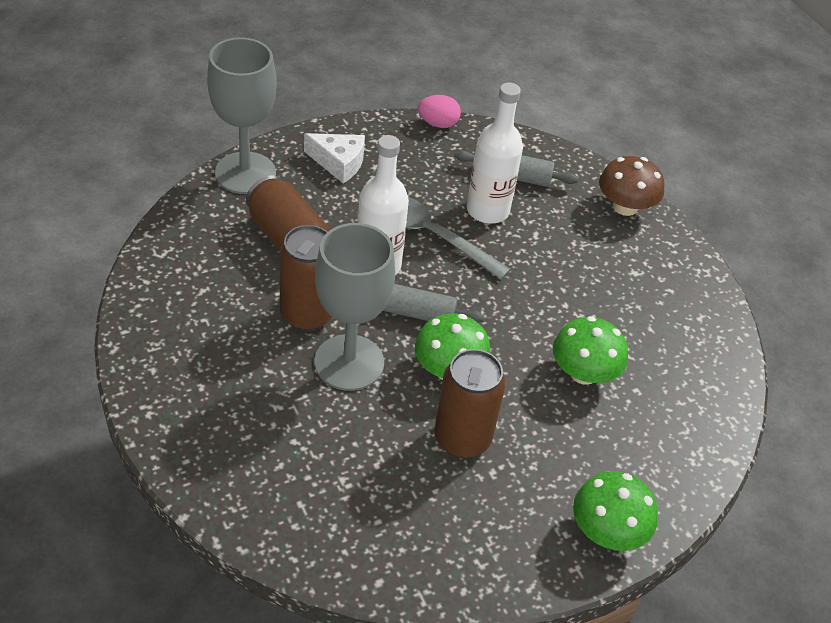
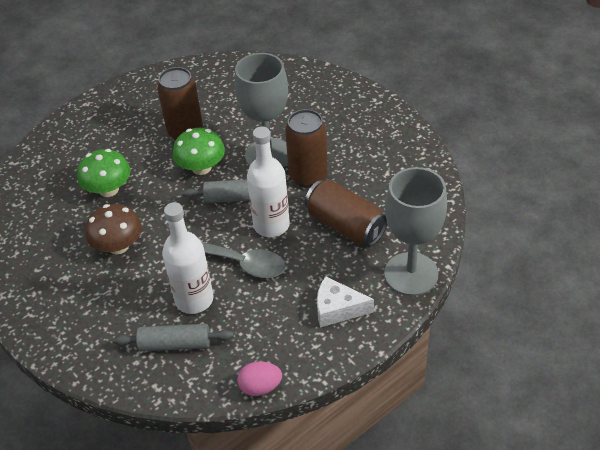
camera: 175 degrees right, 0 degrees up
green mushroom [573,471,658,551] -> none
brown mushroom [599,156,664,216] -> brown mushroom moved to [85,204,142,254]

